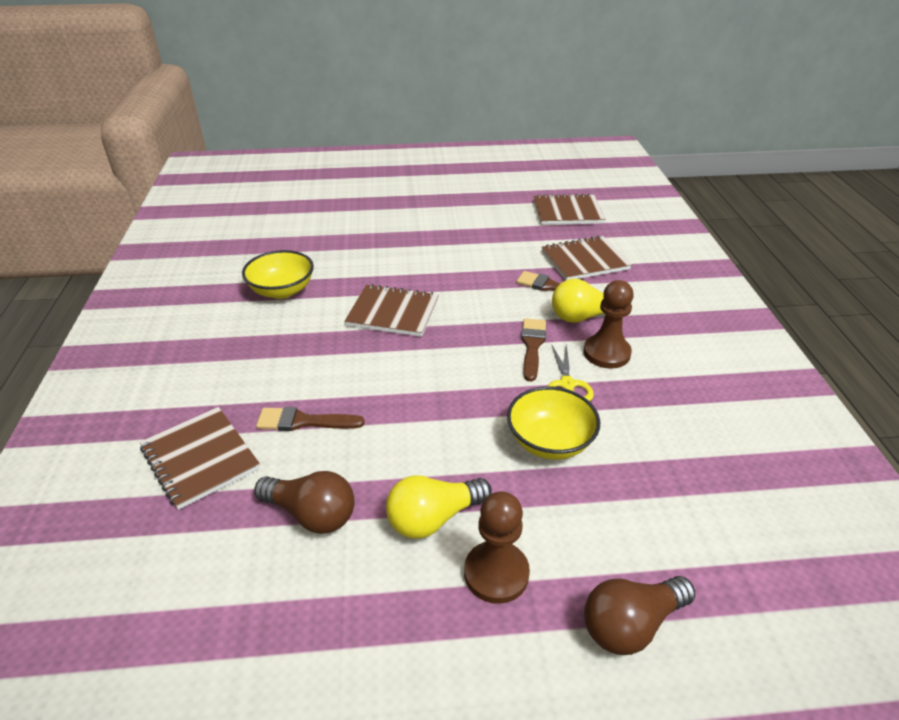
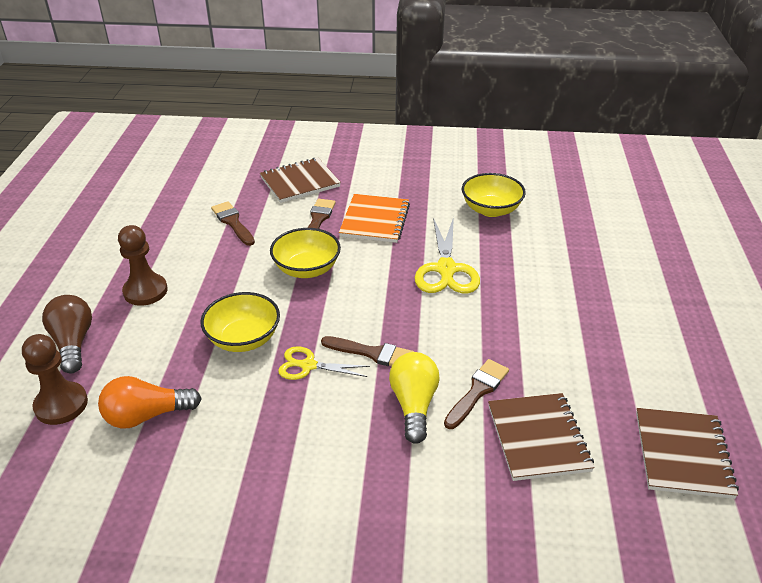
camera: 100 degrees right, 0 degrees up
brown light bulb [254,471,355,534] -> brown brush [211,201,255,246]
brown notebook [344,284,439,337] -> yellow scissors [414,217,480,294]
yellow light bulb [386,475,492,539] -> none
brown pawn [583,280,634,369] -> brown pawn moved to [22,334,88,425]
none -> orange light bulb [98,376,202,428]
none -> yellow bowl [270,228,341,278]
none -> orange notebook [339,194,410,243]

